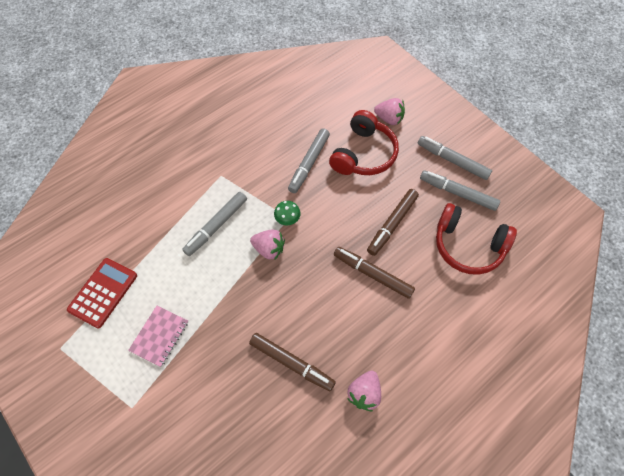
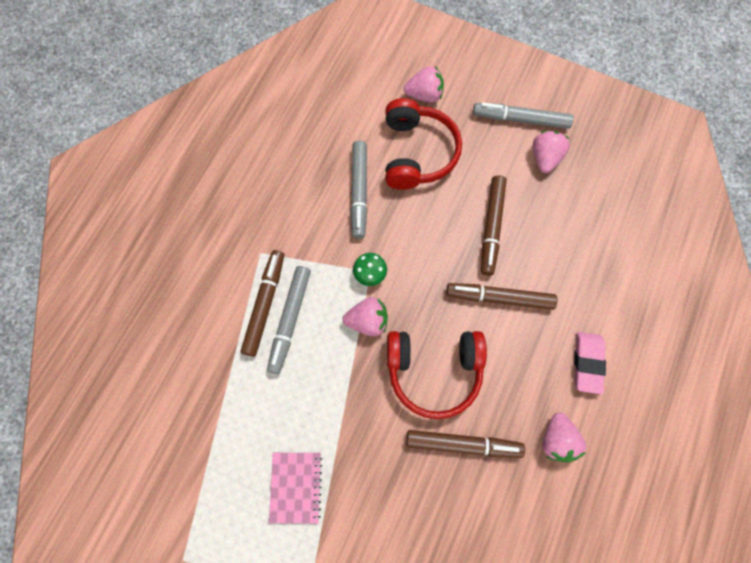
camera: 25 degrees left, 10 degrees up
red calculator [67,258,137,328] -> none
grey marker [420,170,500,211] -> pink strawberry [533,131,570,173]
red headphones [436,203,517,275] -> red headphones moved to [387,331,487,419]
none -> brown marker [241,250,284,357]
none -> pink eraser [574,332,606,394]

